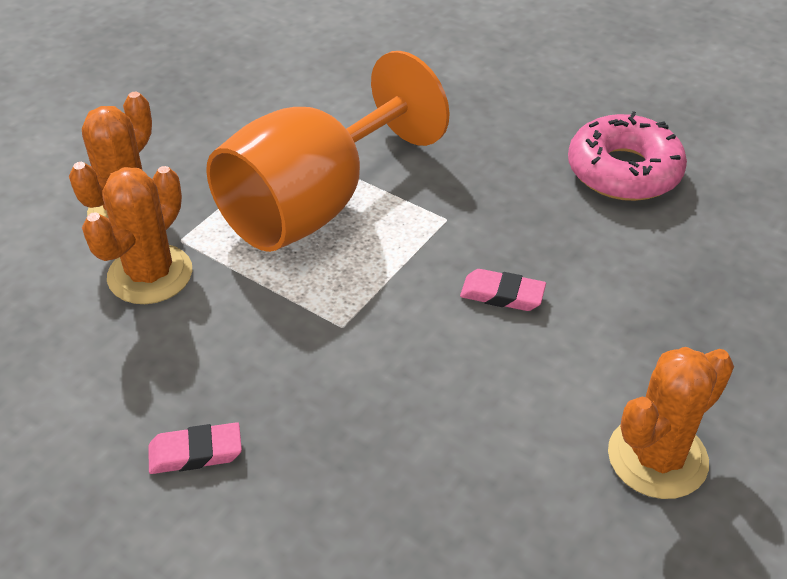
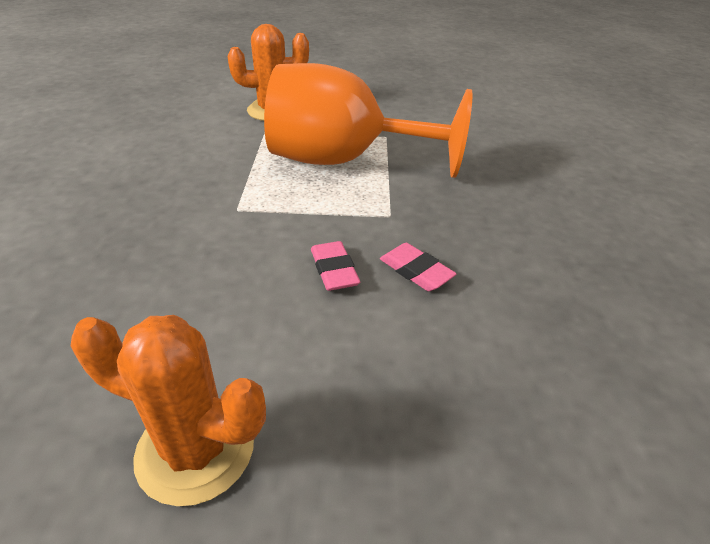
camera: 55 degrees right, 5 degrees down
orange cactus [82,166,192,304] -> none
pink eraser [148,422,242,474] -> pink eraser moved to [380,243,457,291]
pink donut [568,111,687,201] -> none

